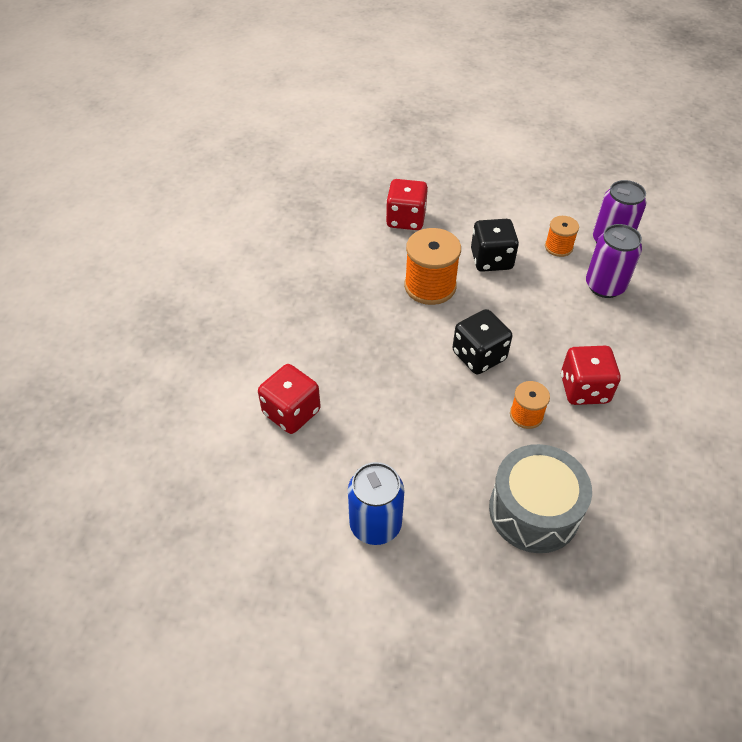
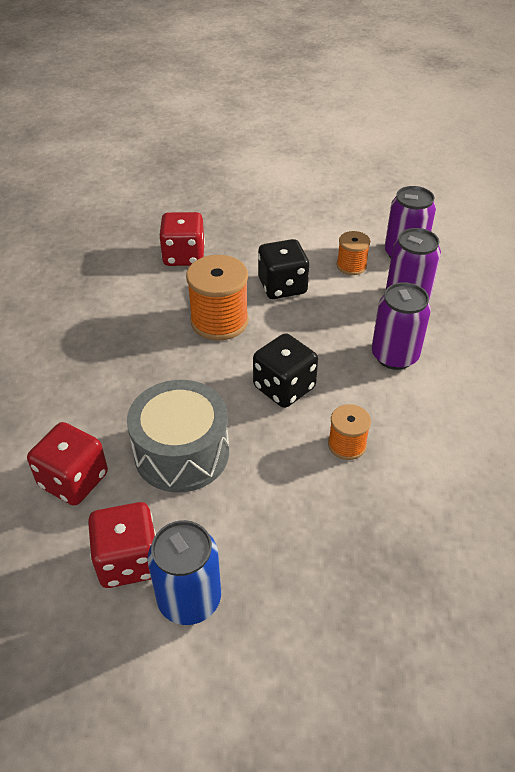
camera: 10 degrees left, 5 degrees down
grey drum [489,444,592,553] -> grey drum moved to [127,380,229,492]
red dice [561,346,621,405] -> red dice moved to [88,502,156,588]
none -> purple can [372,282,431,370]

